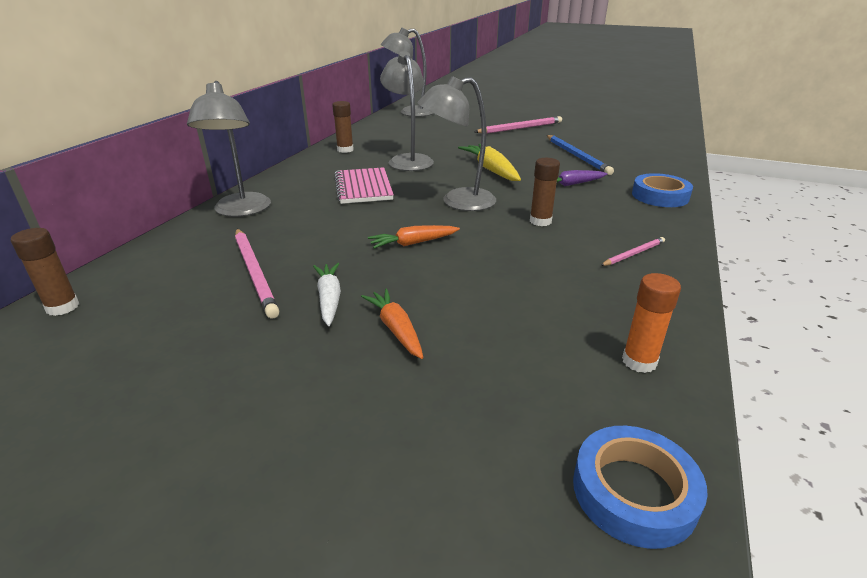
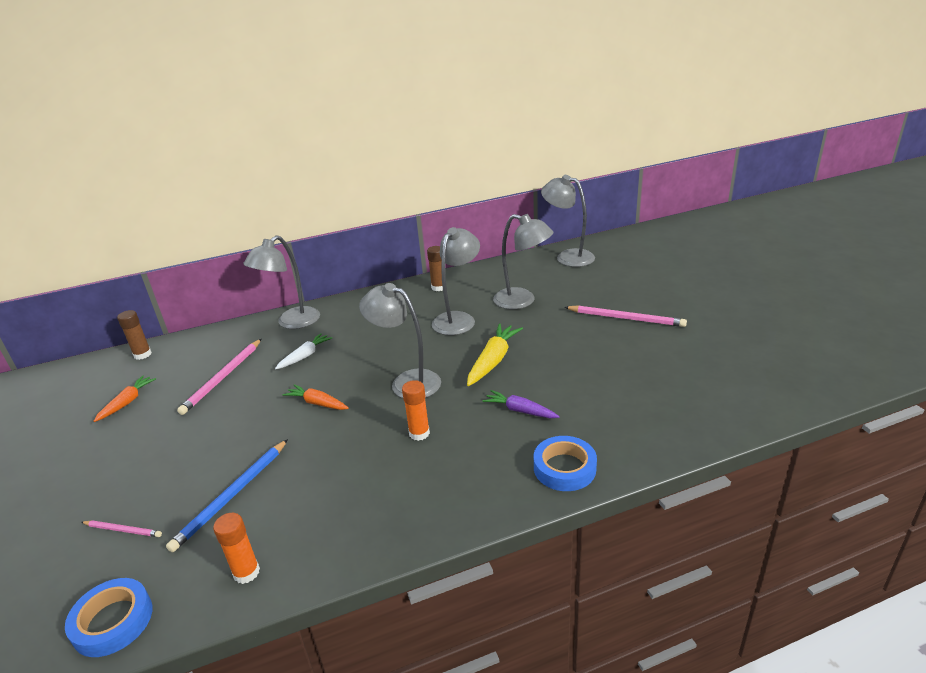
camera: 50 degrees right, 0 degrees up
white carrot [313,263,341,326] -> white carrot moved to [275,333,332,369]
pink notebook [334,167,394,204] -> none
orange carrot [361,289,423,359] -> orange carrot moved to [94,376,156,422]
brown glue stick [530,158,560,226] -> orange glue stick [402,380,430,441]
blue pencil [547,135,614,175] -> blue pencil moved to [166,439,288,552]
pink pencil [600,237,665,266] -> pink pencil moved to [82,520,162,537]
none -> grey lamp [493,214,554,309]

